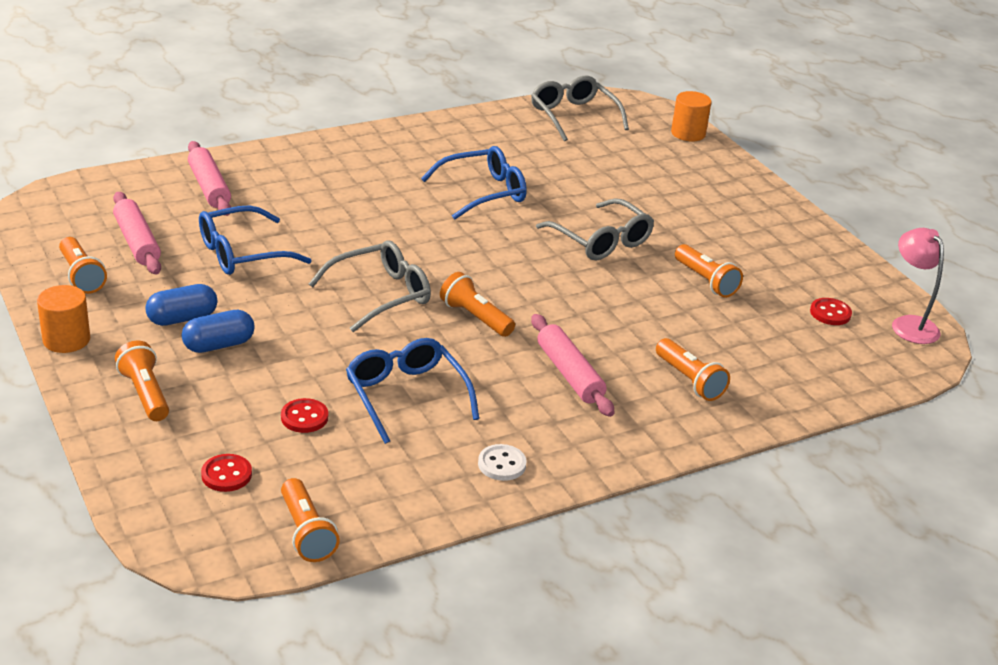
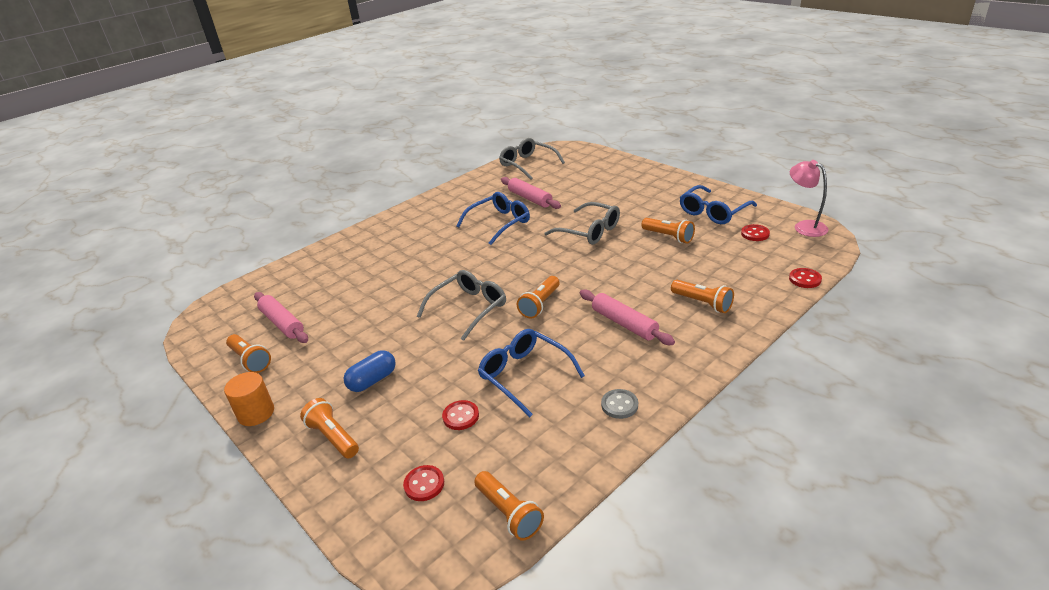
camera: 10 degrees left, 0 degrees up
blue capsule [145,284,218,326] -> none
pink rolling pin [188,141,231,216] -> pink rolling pin moved to [501,177,561,209]
blue glasses [199,205,311,275] -> blue glasses moved to [680,185,757,224]
orange flashlight [440,272,515,337] -> orange flashlight turned 90 degrees counterclockwise [517,276,560,319]
white button [478,444,527,481] -> grey button [601,389,638,419]
orange cylinder [671,91,711,141] -> none
none -> red button [789,268,822,288]

